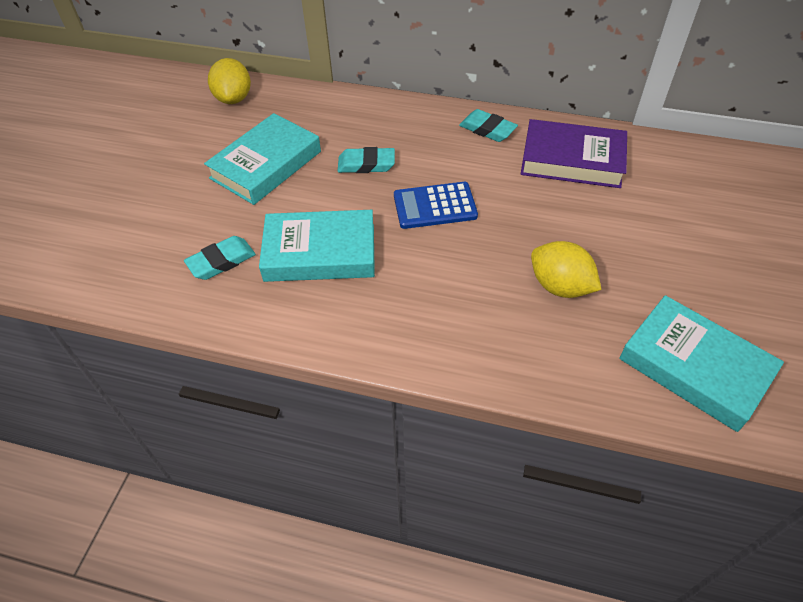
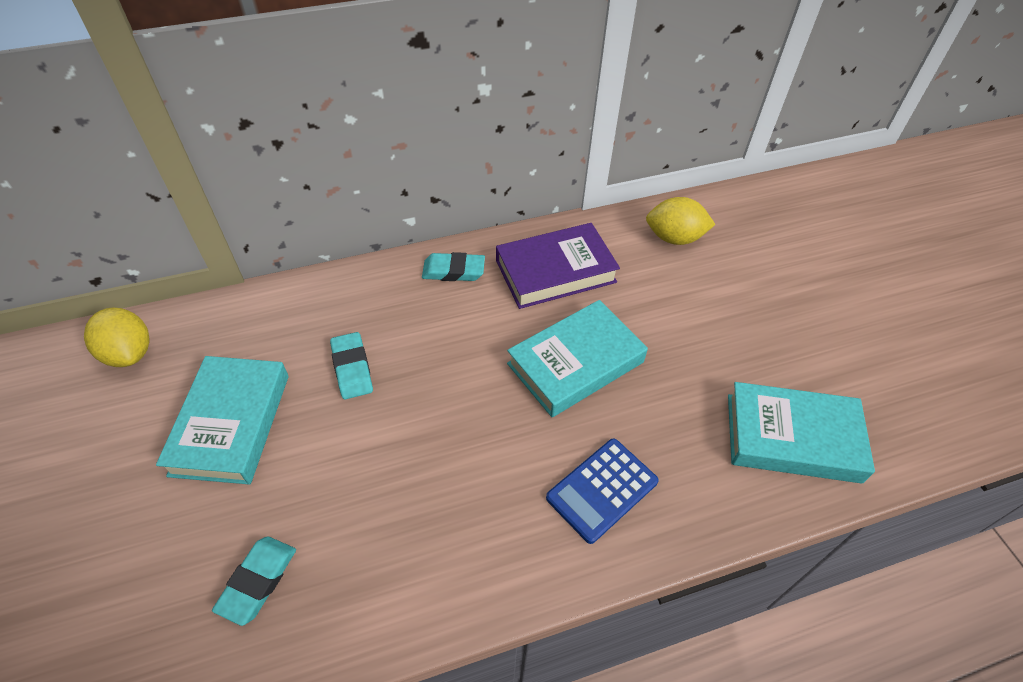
camera: 35 degrees left, 0 degrees up
turquoise book [259,210,375,282] -> turquoise book moved to [507,300,648,417]
turquoise eraser [338,147,395,173] -> turquoise eraser turned 75 degrees counterclockwise [330,332,373,400]
blue calculator [394,182,478,229] -> blue calculator moved to [546,438,659,544]
yellow lemon [531,241,602,298] -> yellow lemon moved to [646,197,716,245]

